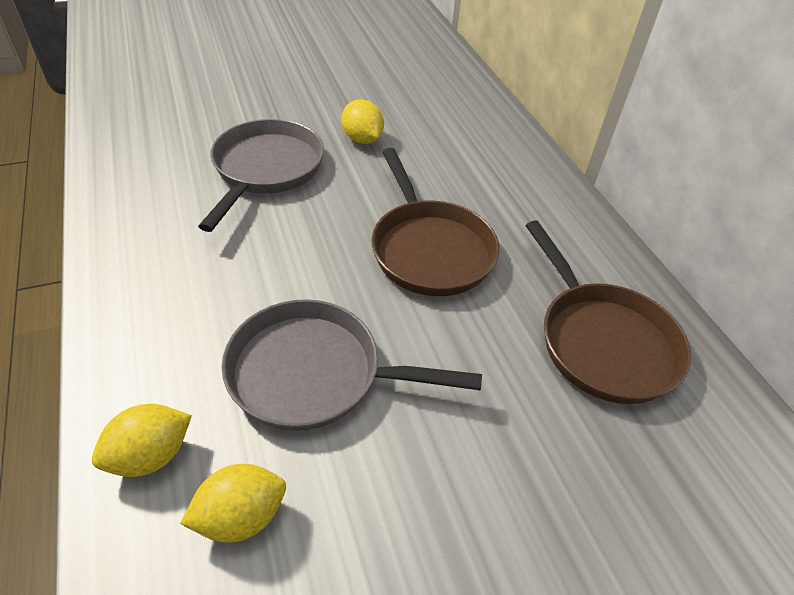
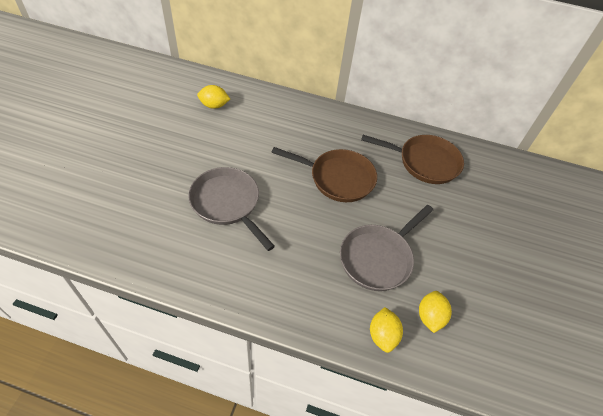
camera: 55 degrees left, 5 degrees up
yellow lemon [342,99,384,144] -> yellow lemon moved to [197,85,230,109]

